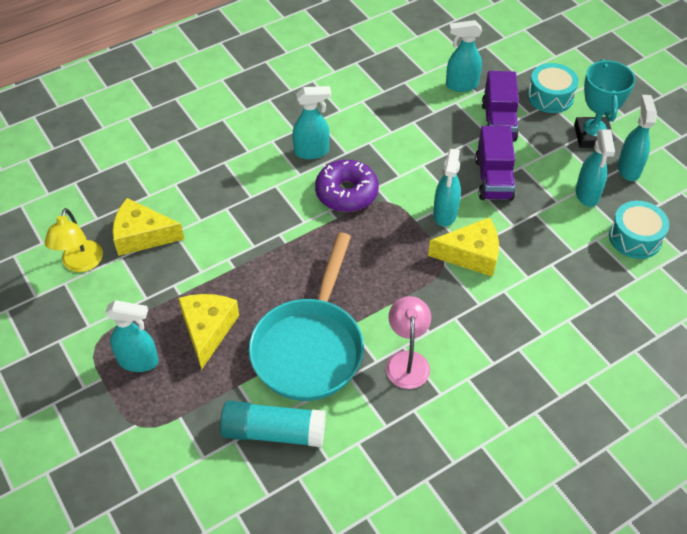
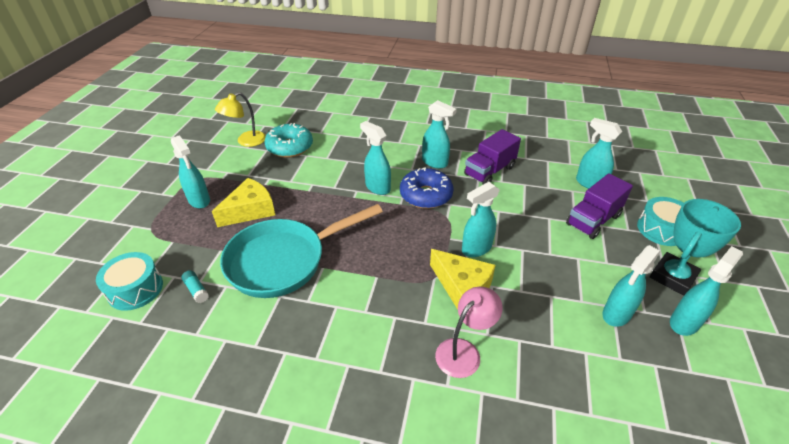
camera: 45 degrees right, 10 degrees down
yellow cheese [112,198,184,256] -> turquoise donut [264,123,313,158]
turquoise glue stick [220,401,326,447] -> turquoise glue stick [181,270,209,303], size x0.43
purple donut [315,160,379,212] -> blue donut [400,168,453,209]
pink lamp [386,296,431,389] -> pink lamp moved to [435,287,503,378]
purple truck [475,126,515,200] -> purple truck moved to [464,129,521,184]
turquoise drum [609,201,669,259] -> turquoise drum moved to [96,252,163,311]
none -> turquoise spray bottle [360,121,391,195]

